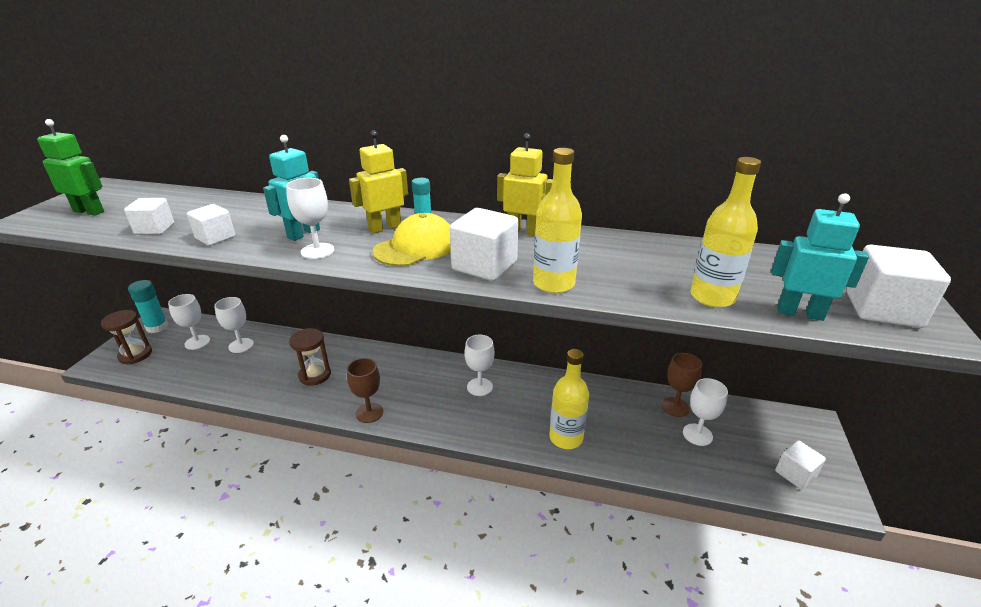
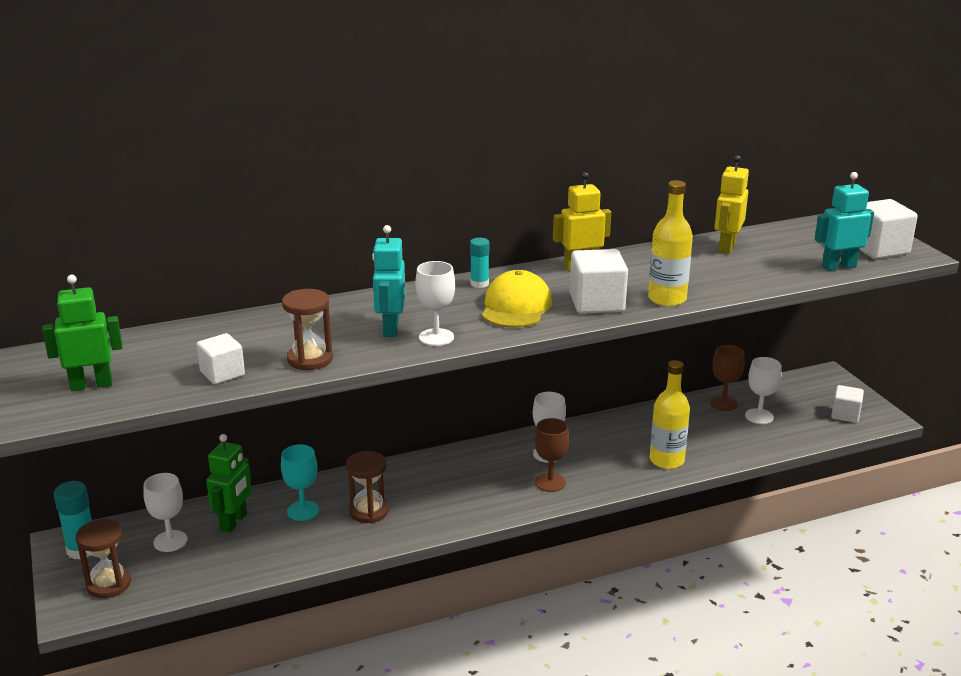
camera: 35 degrees left, 5 degrees down
white cube [187,204,235,246] -> brown hourglass [282,289,333,370]
white goblet [214,297,254,353] -> green robot [206,434,252,533]
brown goblet [347,358,383,423] -> brown goblet moved to [534,418,569,492]
yellow robot [349,130,408,234] -> yellow robot moved to [714,155,749,254]
yellow bottle [690,157,761,308] -> none
none -> turquoise goblet [281,444,319,521]

